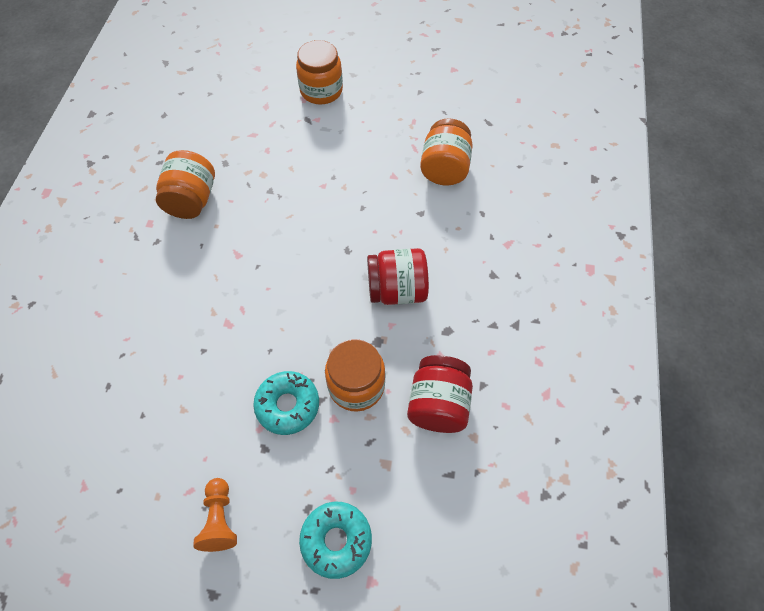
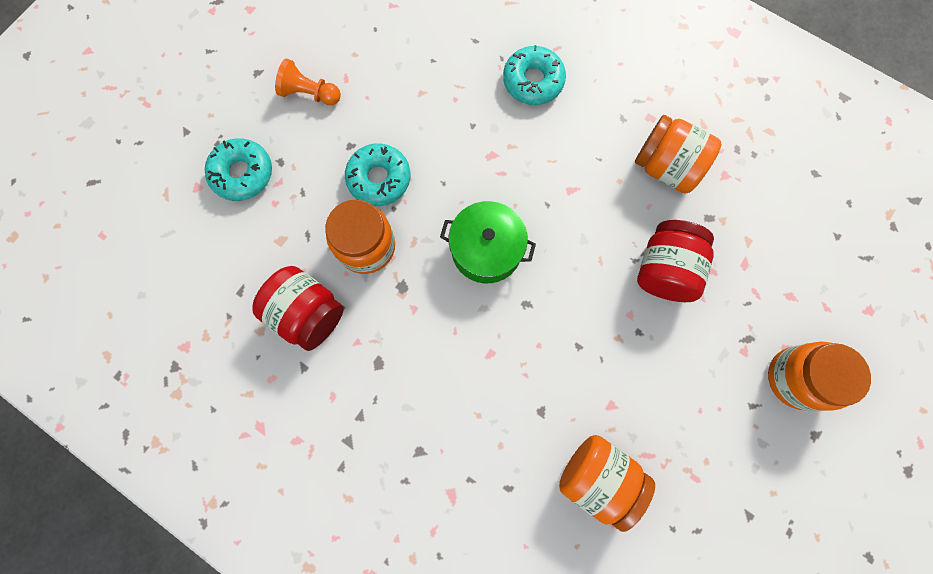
camera: 115 degrees right, 15 degrees up
red jar [367,248,429,305] -> red jar moved to [637,220,714,302]
none -> green pot [440,201,536,283]
none -> turquoise donut [503,45,566,105]

